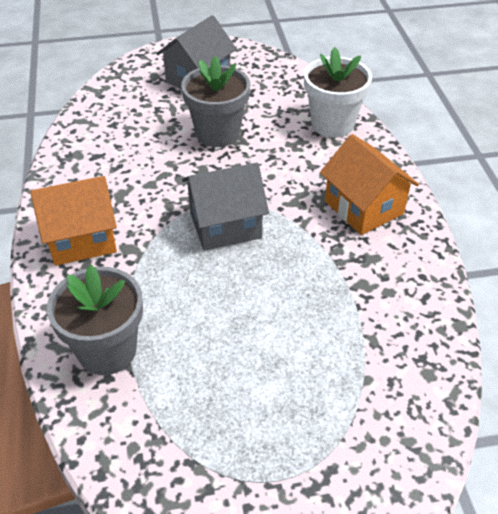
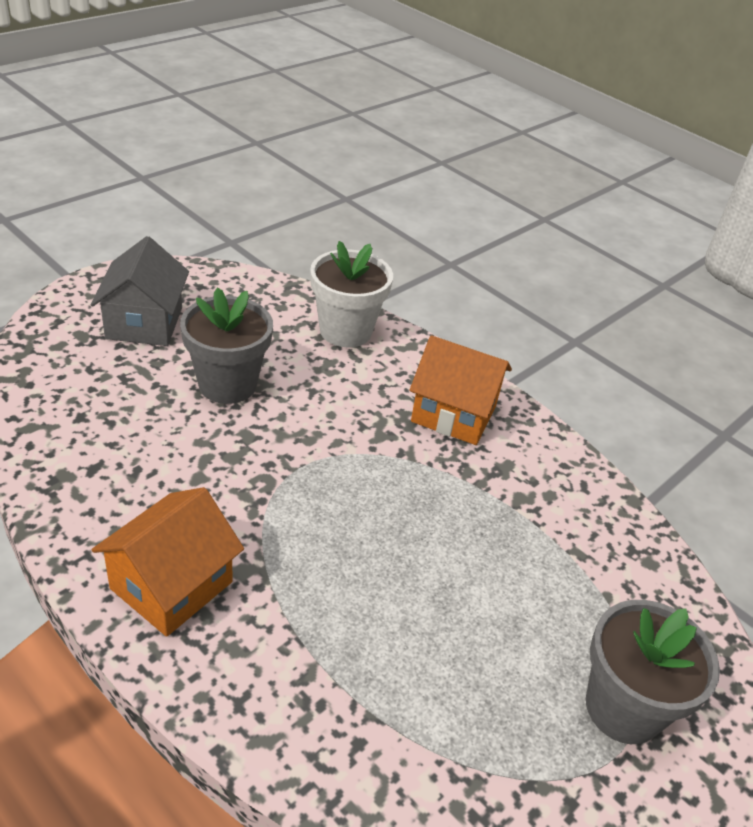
camera: 40 degrees left, 5 degrees down
grey flower pot [47,265,143,375] -> grey flower pot moved to [586,600,720,744]
grey house [182,163,269,251] -> none

